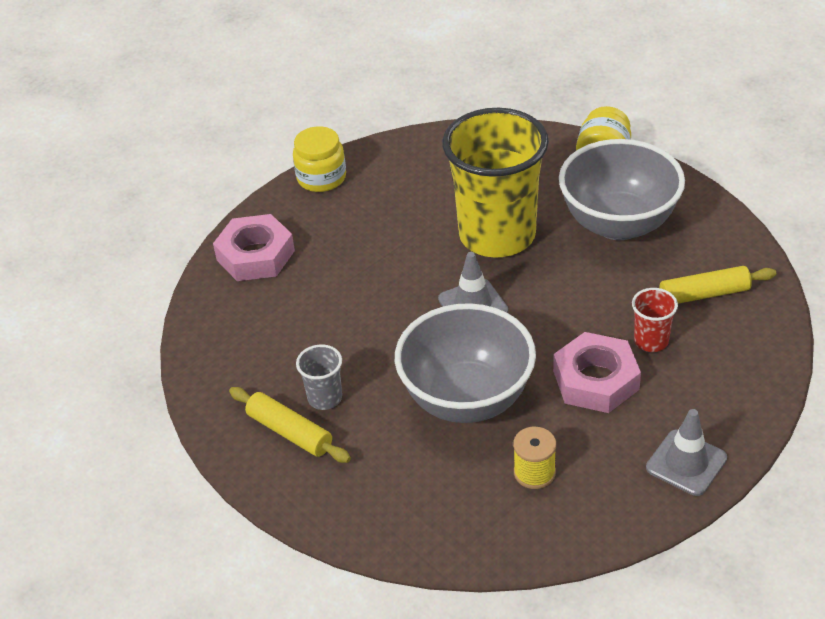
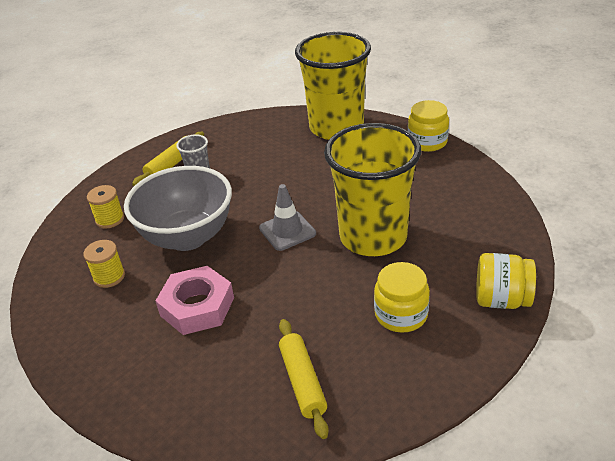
camera: 85 degrees right, 5 degrees down
pink nut [213,214,295,281] -> yellow cup [295,32,371,140]
grey bowl [559,139,685,240] -> yellow jar [374,262,430,333]
red cup [632,288,678,352] -> none
grey traffic cone [646,409,727,496] -> none
none -> yellow spool [87,185,124,229]

